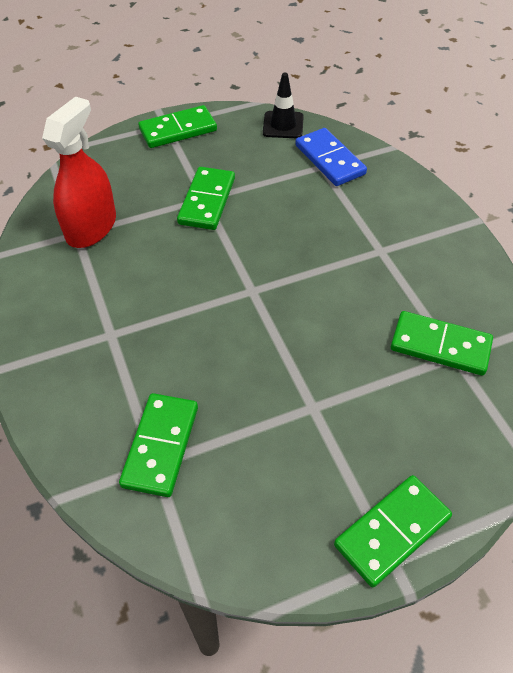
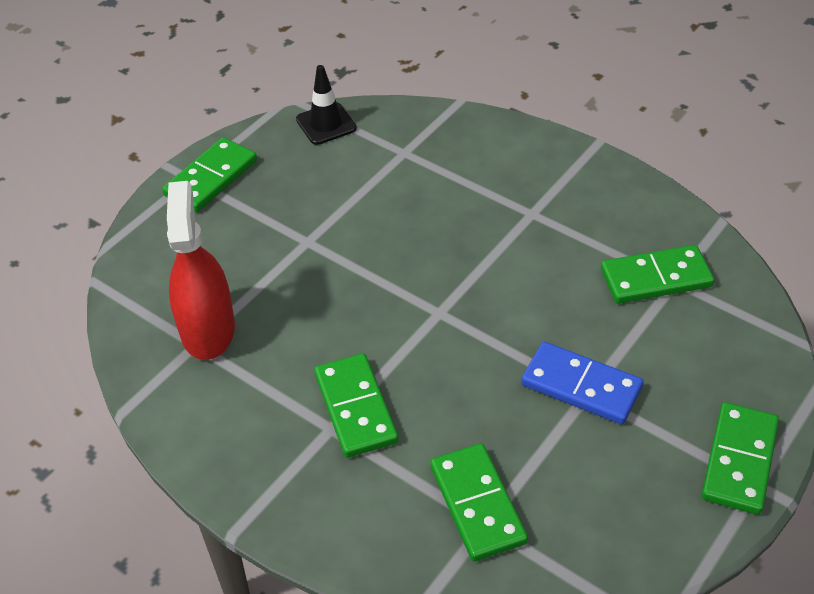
camera: 30 degrees left, 5 degrees down
green domino [177,167,235,230] -> green domino moved to [314,353,398,458]
blue domino [295,128,367,186] -> blue domino moved to [521,342,644,424]

